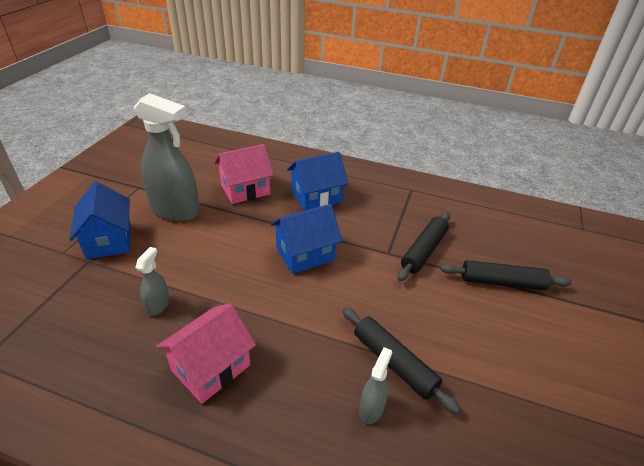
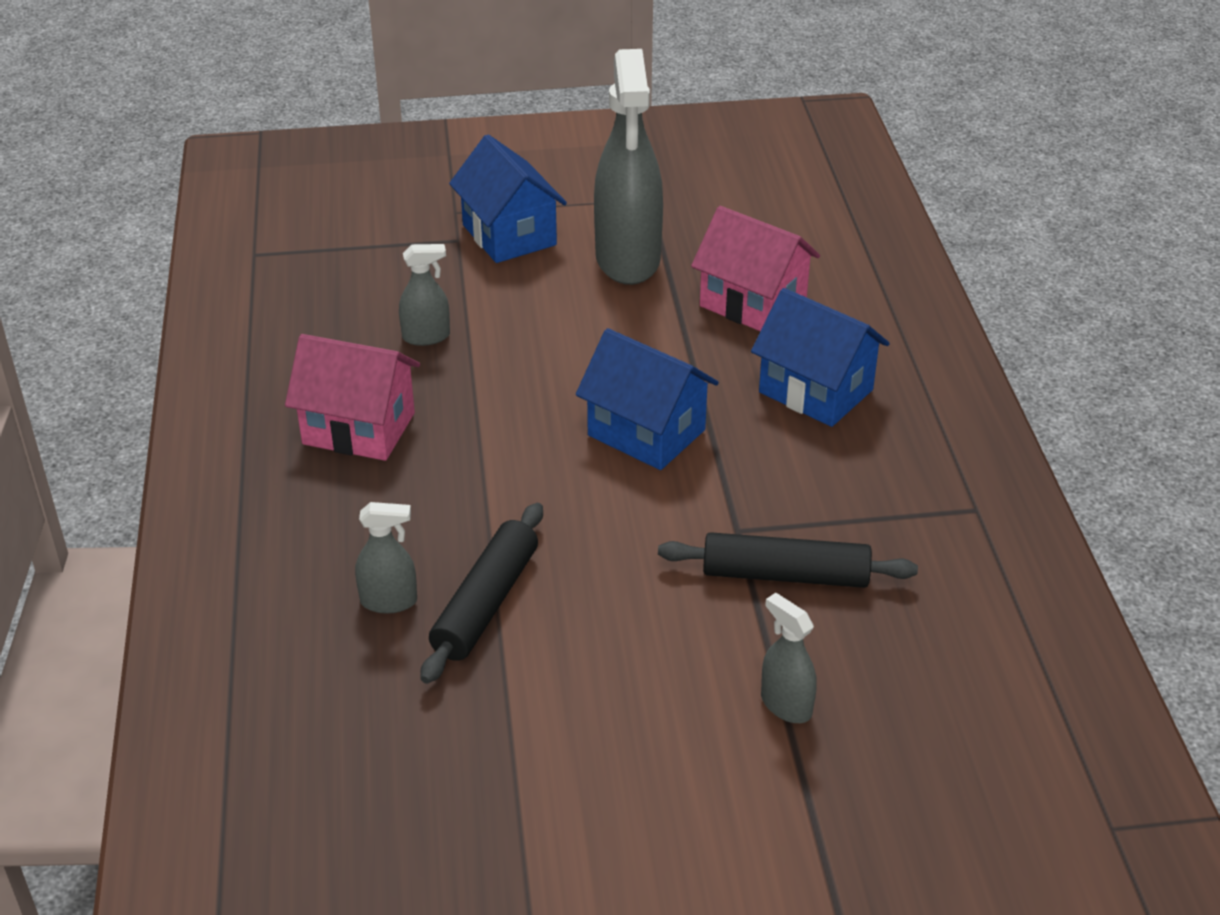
camera: 65 degrees right, 0 degrees up
blue house [69,181,130,259] -> blue house turned 75 degrees counterclockwise [449,134,567,263]
black rolling pin [441,260,572,290] -> grey spray bottle [761,593,817,723]

